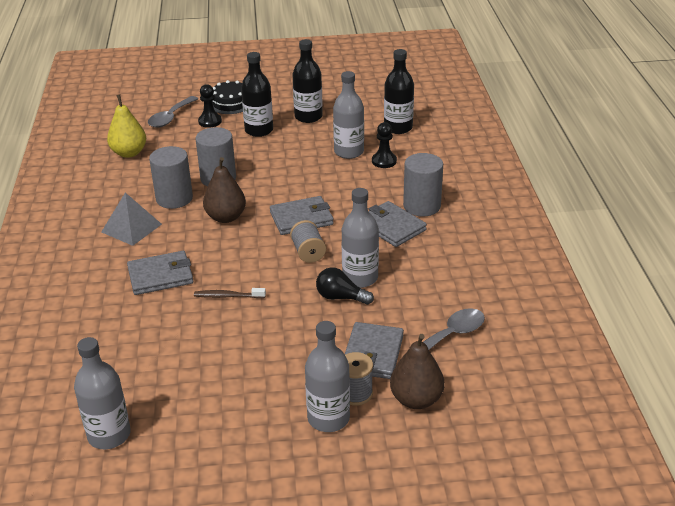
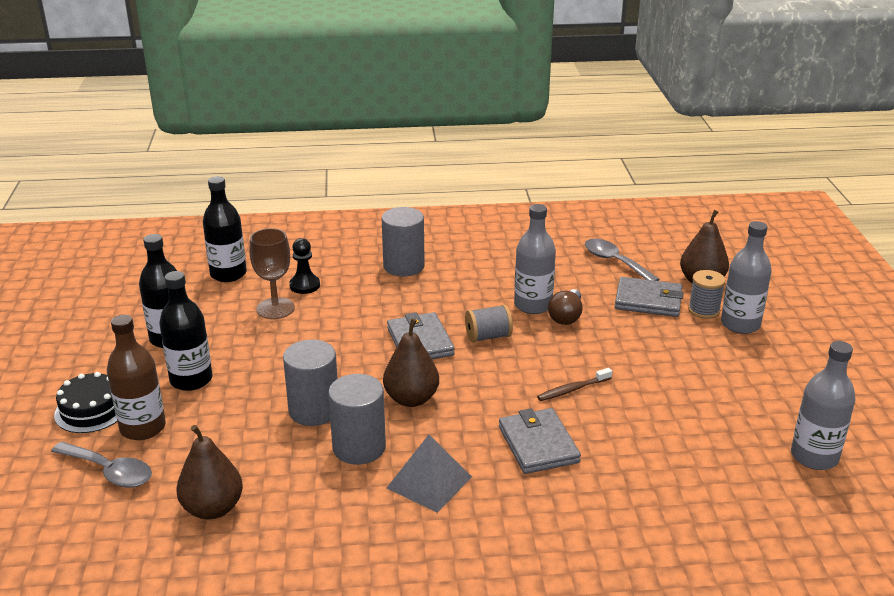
camera: 90 degrees left, 5 degrees down
yellow pear [107,94,146,158] -> brown pear [177,425,243,520]
brown toothbrush [194,288,266,298] -> brown toothbrush turned 60 degrees clockwise [537,368,612,401]
black pawn [198,84,222,128] -> brown bottle [107,315,166,440]
black light bulb [316,267,374,305] -> brown light bulb [548,289,582,325]
grey bottle [333,71,364,159] -> brown goblet [250,228,295,319]
grey wallet [368,201,427,247] -> none

